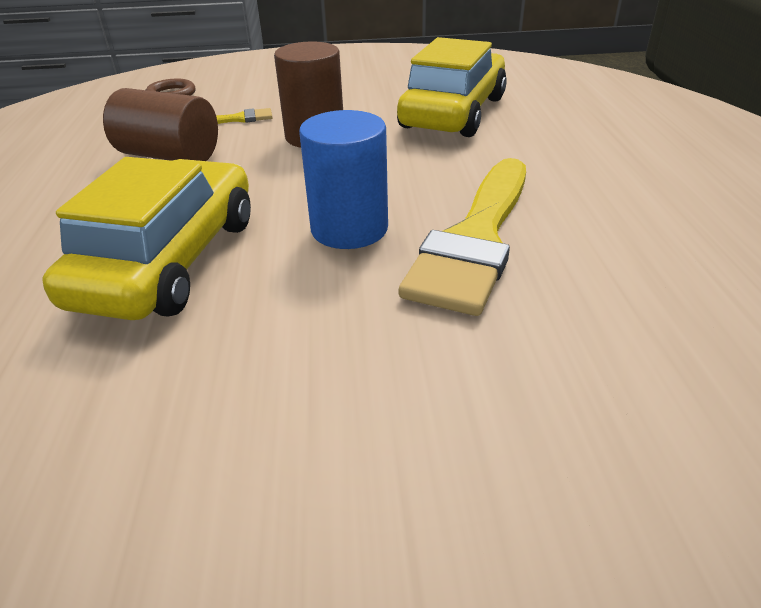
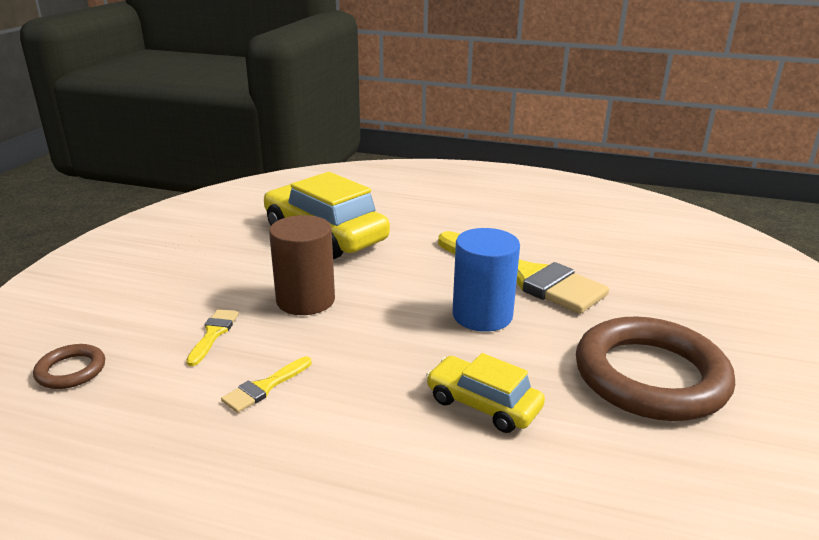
camera: 70 degrees left, 10 degrees down
yellow car [43,157,251,320] -> yellow car [426,353,545,433], size x0.55
brown cylinder [103,88,218,161] -> yellow brush [221,357,312,413]
none -> brown ring [576,316,735,421]

